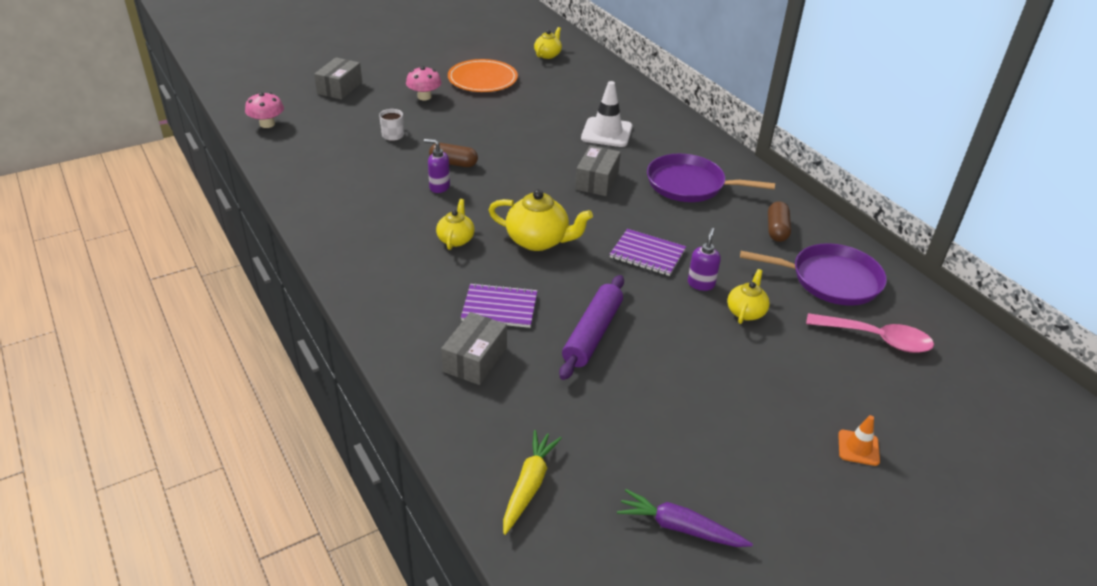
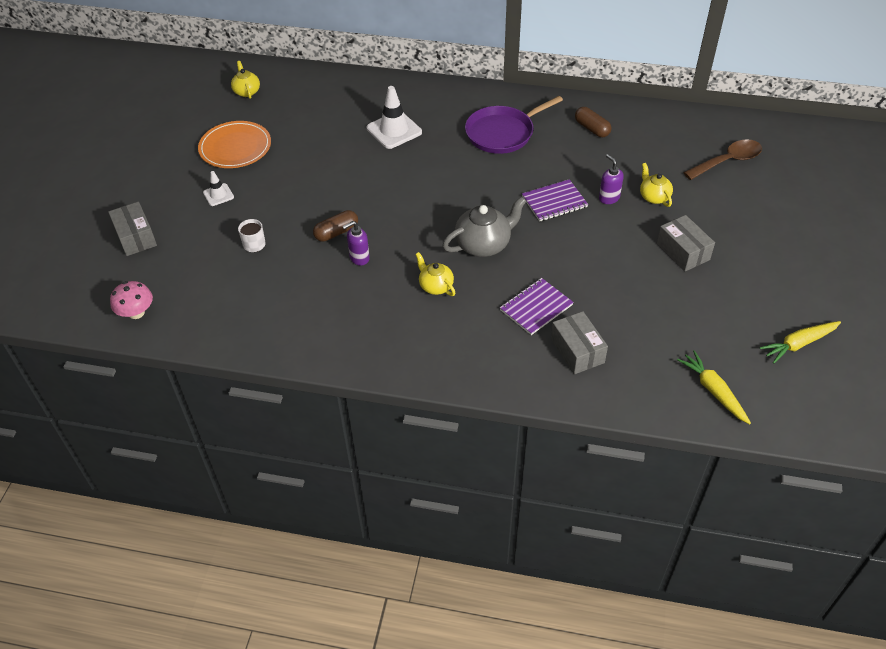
camera: 45 degrees left, 10 degrees up
pink mushroom [406,66,441,100] -> white traffic cone [203,171,234,206]
yellow teapot [489,189,593,251] -> grey teapot [443,197,526,257]
purple rolling pin [559,275,624,380] -> none
grey box [575,145,621,196] -> grey box moved to [657,215,715,271]
purple carrot [617,489,753,547] -> yellow carrot [760,321,841,363]
purple pan [740,243,887,306] -> none
pink spoon [806,313,934,353] -> brown spoon [683,139,762,180]
orange traffic cone [838,415,880,466] -> none

